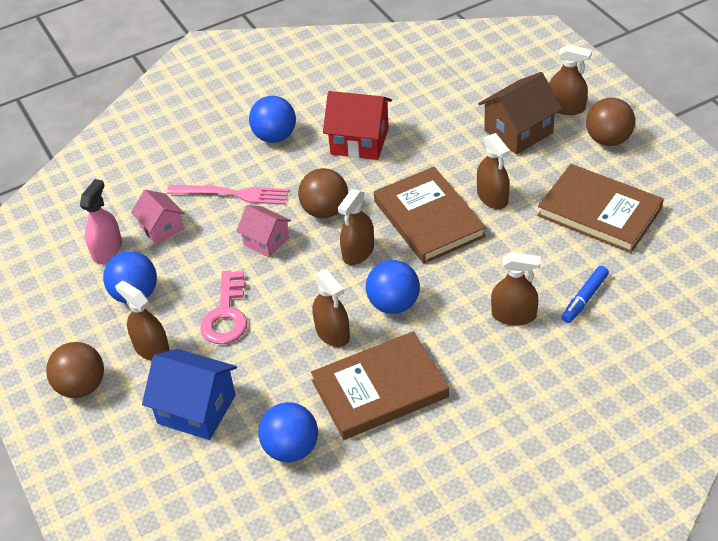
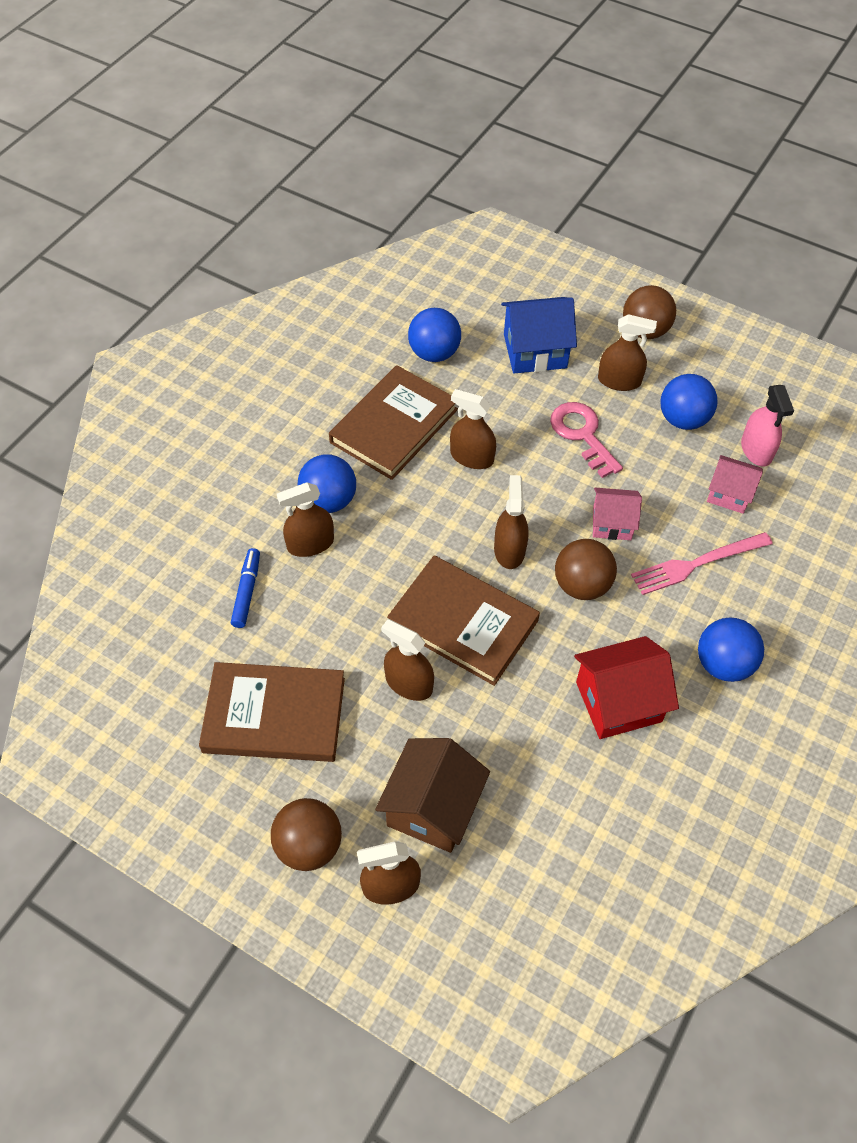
camera: 145 degrees right, 10 degrees up
blue ball [366,260,420,314] -> blue ball moved to [298,455,356,513]

